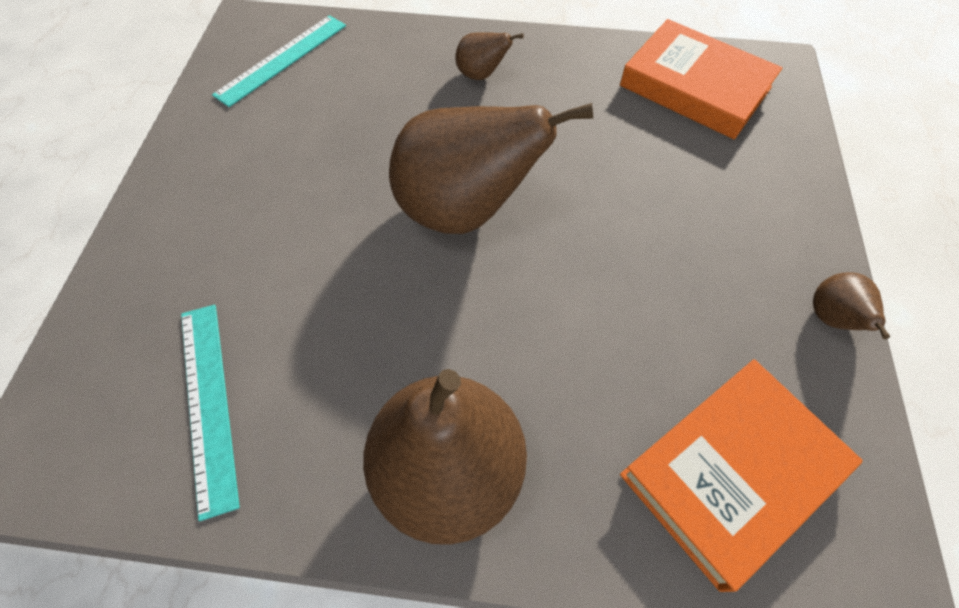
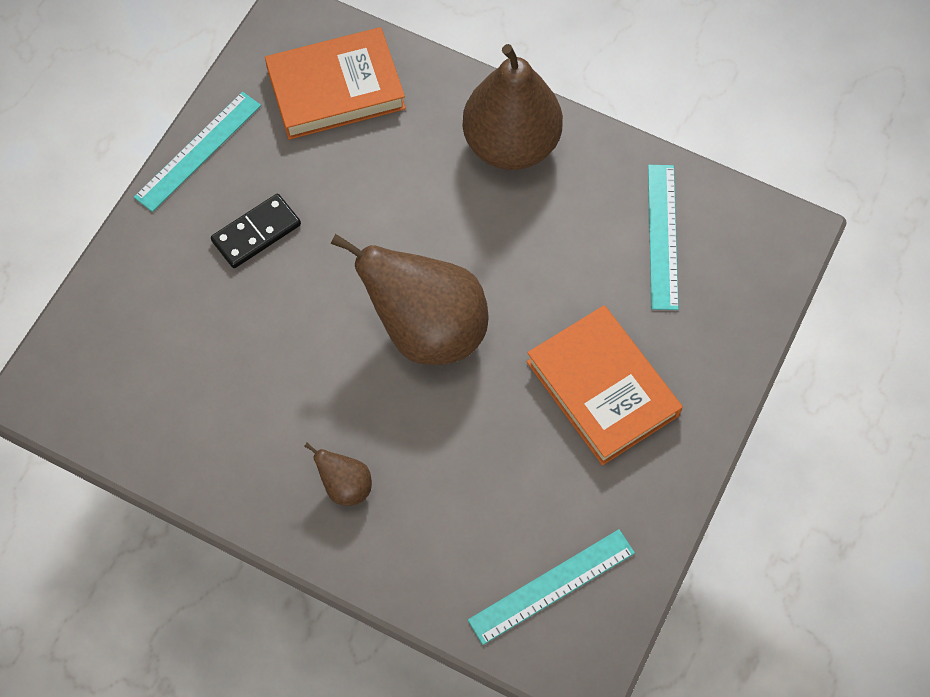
camera: 160 degrees left, 5 degrees up
orange book [620,19,783,139] -> orange book moved to [526,305,683,465]
brown pear [813,272,890,339] -> turquoise ruler [134,92,261,212]
none -> black domino [211,194,301,268]

